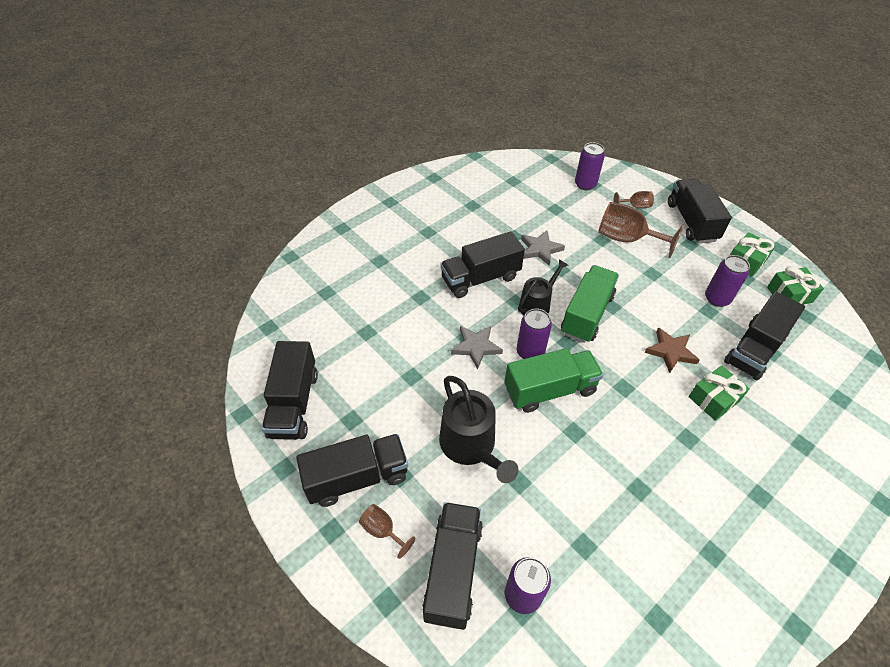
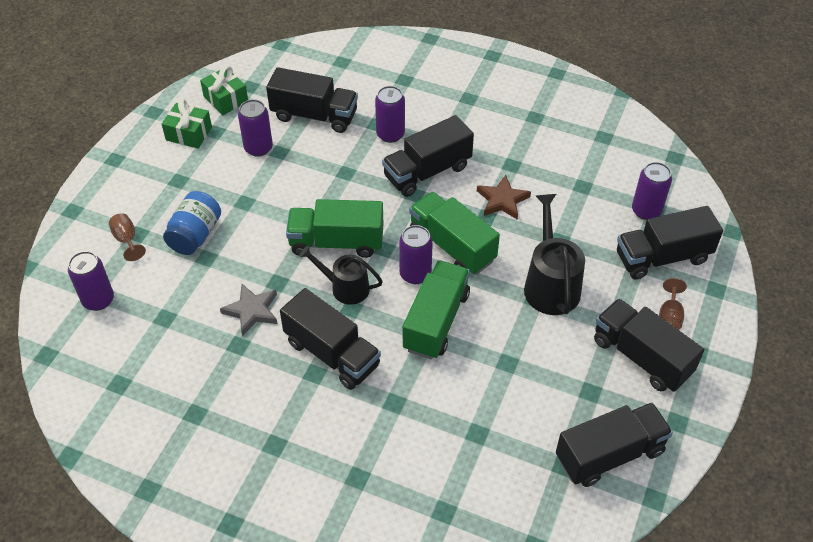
camera: 115 degrees left, 0 degrees up
black watering can [439,376,519,483] -> black watering can turned 45 degrees counterclockwise [524,194,585,315]
grey star [451,326,503,370] -> green truck [403,260,470,359]
brown goblet [598,202,685,258] -> blue jar [163,191,221,255]
brown star [644,327,700,373] -> brown star moved to [477,175,531,220]
black truck [668,179,732,243] -> black truck moved to [382,115,474,197]
green gift [689,365,750,421] -> purple can [375,86,405,143]

